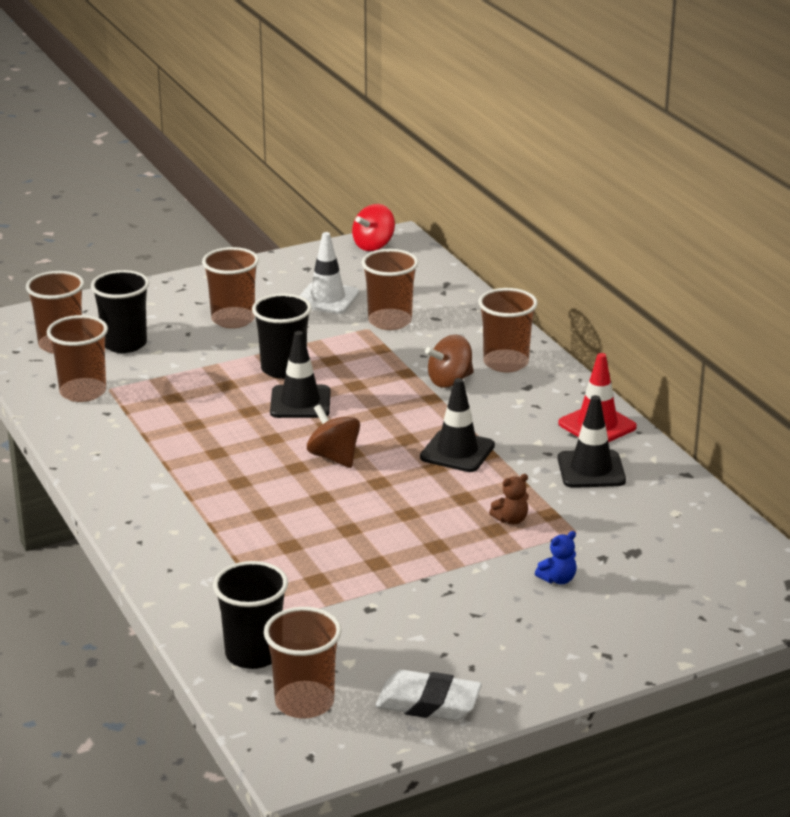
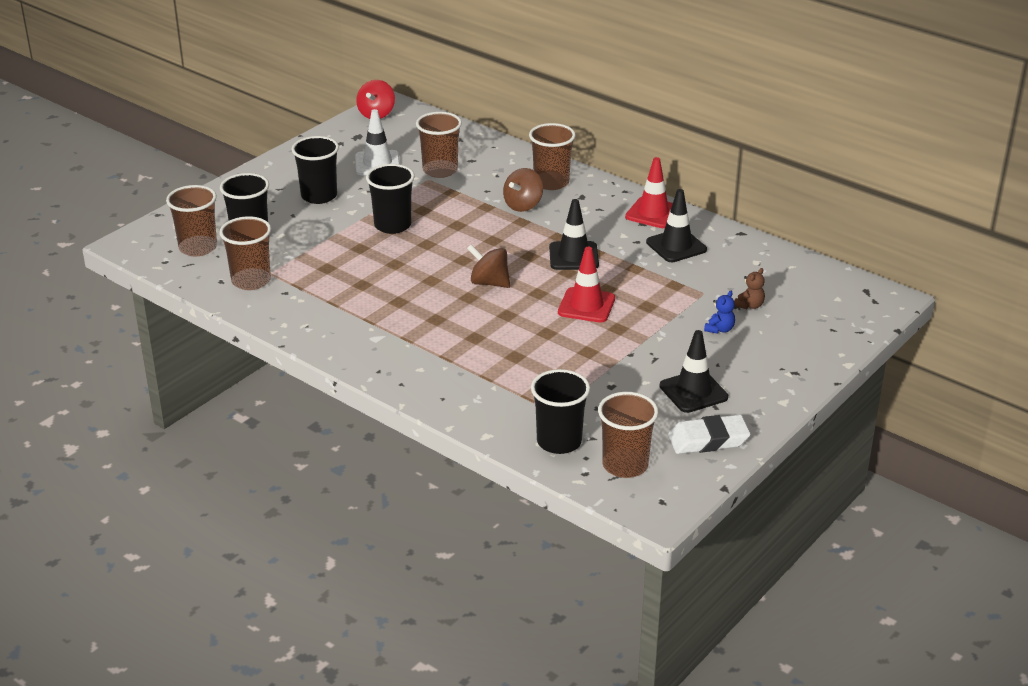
camera: 25 degrees left, 5 degrees up
brown cup [202,247,259,328] -> black cup [291,136,339,204]
black traffic cone [270,331,330,418] -> black traffic cone moved to [659,330,728,413]
brown teddy bear [489,474,529,524] -> brown teddy bear moved to [734,268,765,309]
none -> red traffic cone [558,246,615,323]

